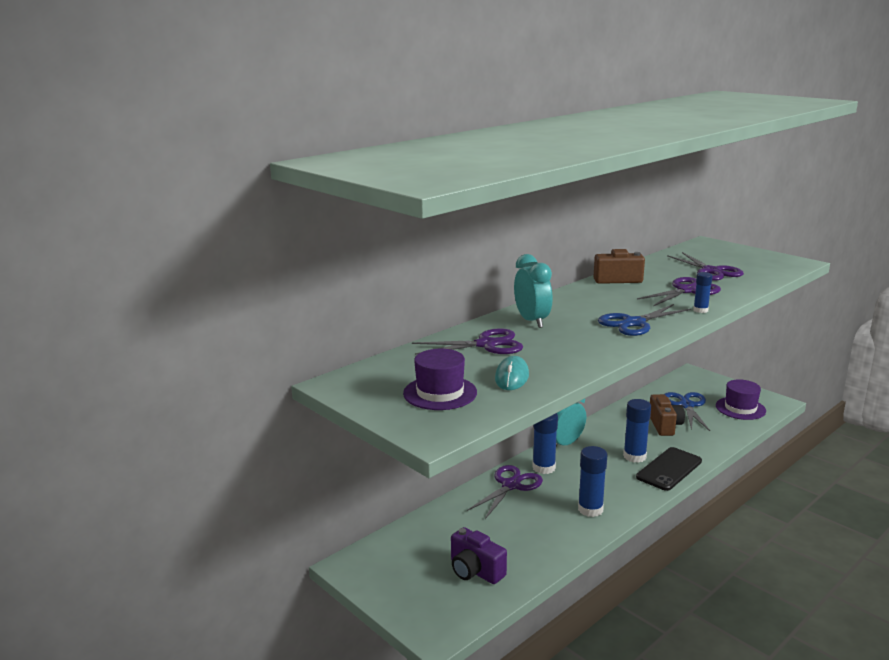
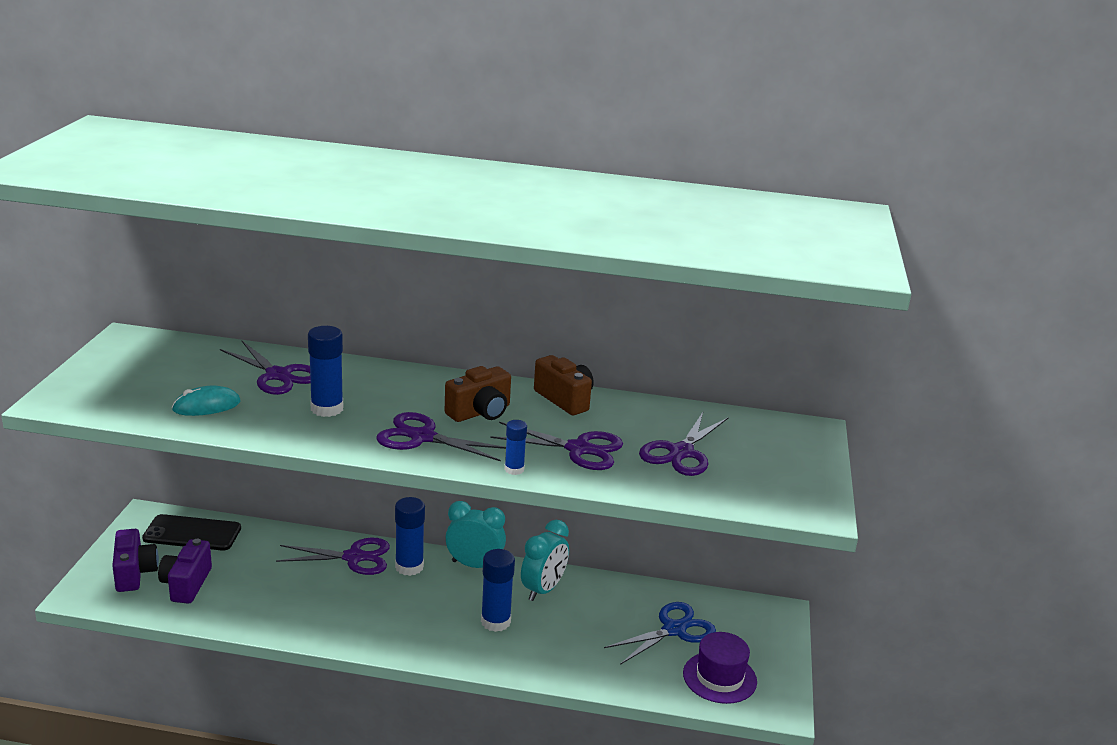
camera: 50 degrees right, 5 degrees up
purple hat [403,349,477,410] -> none
turquoise clock [514,254,552,328] -> turquoise clock moved to [521,520,569,601]
blue glue stick [578,446,608,517] -> blue glue stick moved to [308,326,343,417]
blue scissors [598,304,691,336] -> purple scissors [377,412,506,461]
black phone [636,447,702,491] -> black phone moved to [142,514,241,551]
brown camera [650,394,685,436] -> brown camera moved to [445,366,511,422]
none -> purple camera [112,529,159,592]

